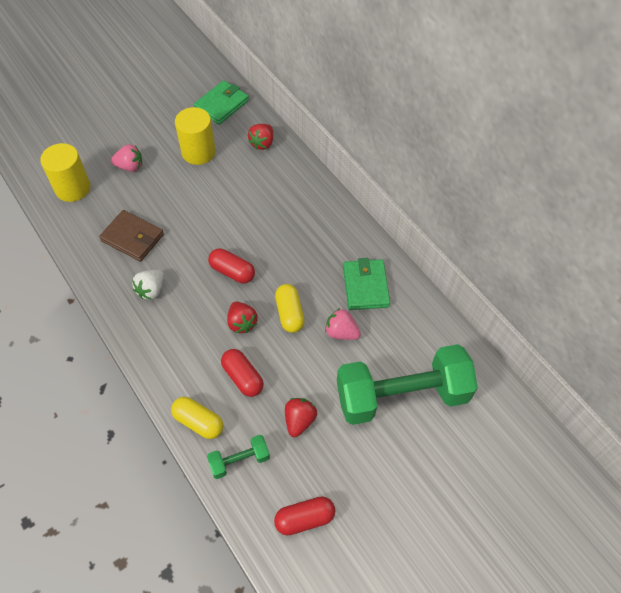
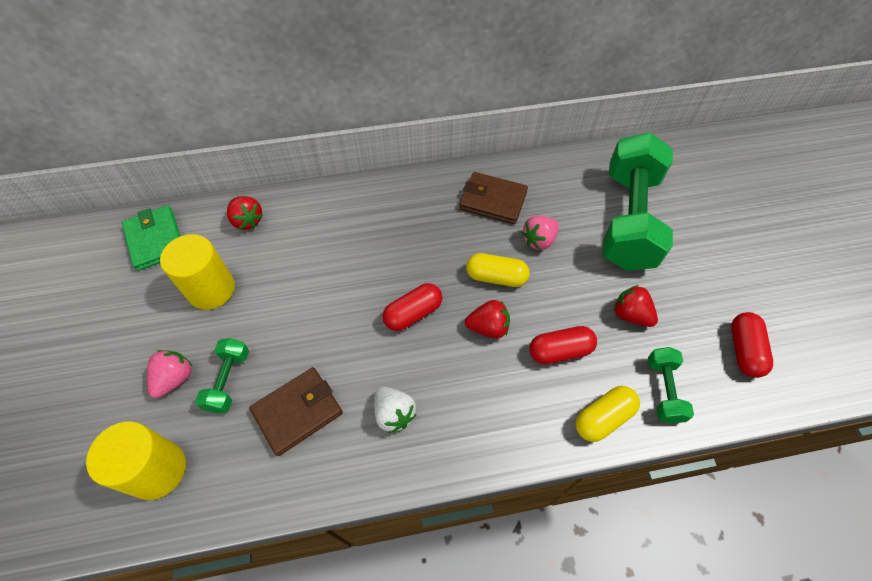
camera: 65 degrees left, 0 degrees up
green wallet [343,258,390,310] -> brown wallet [460,172,528,224]
none -> green dumbbell [195,338,249,413]

